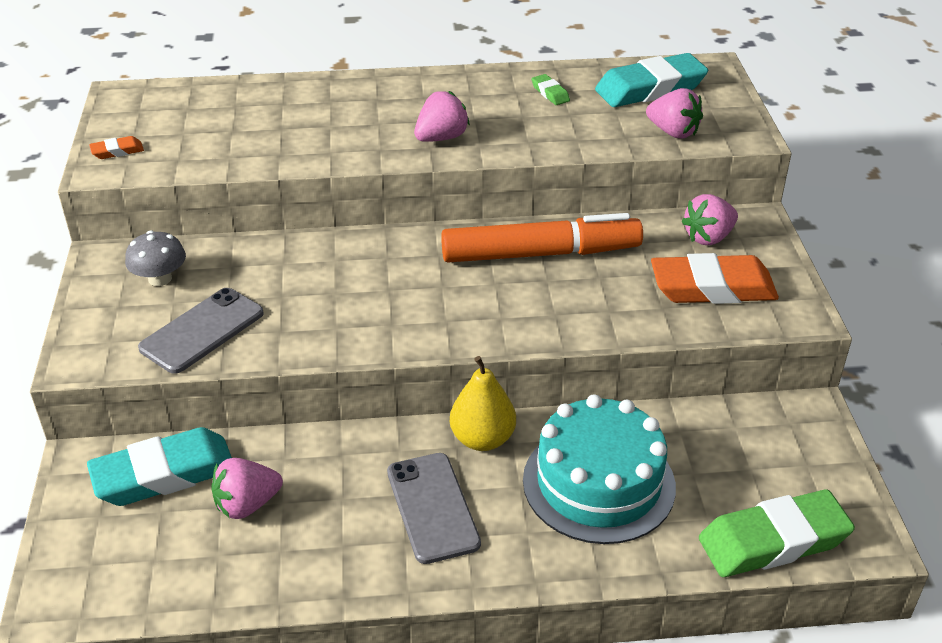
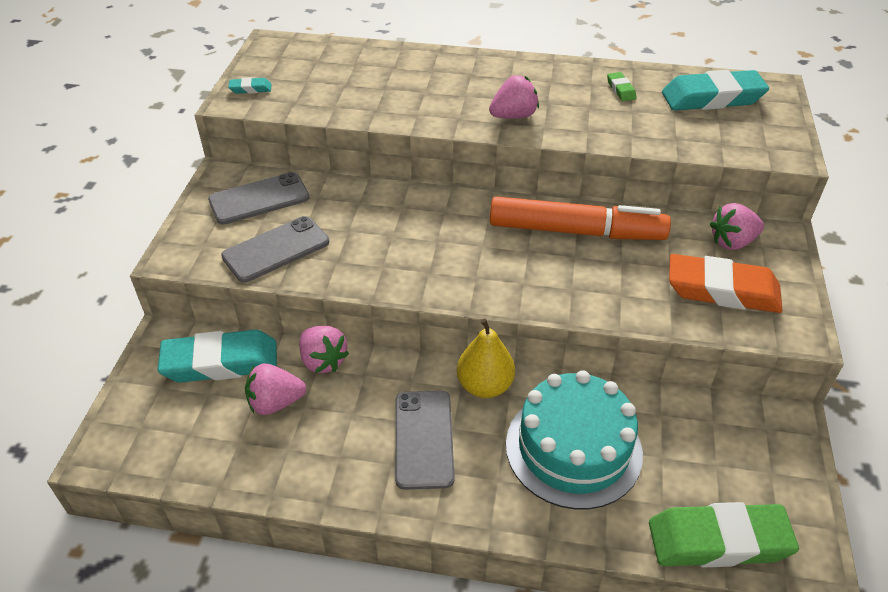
camera: 15 degrees right, 5 degrees up
orange eraser [89,136,144,159] -> turquoise eraser [228,77,272,94]
grey mushroom [125,231,186,286] -> grey phone [208,172,310,225]
pink strawberry [646,88,703,139] -> pink strawberry moved to [299,326,349,373]

